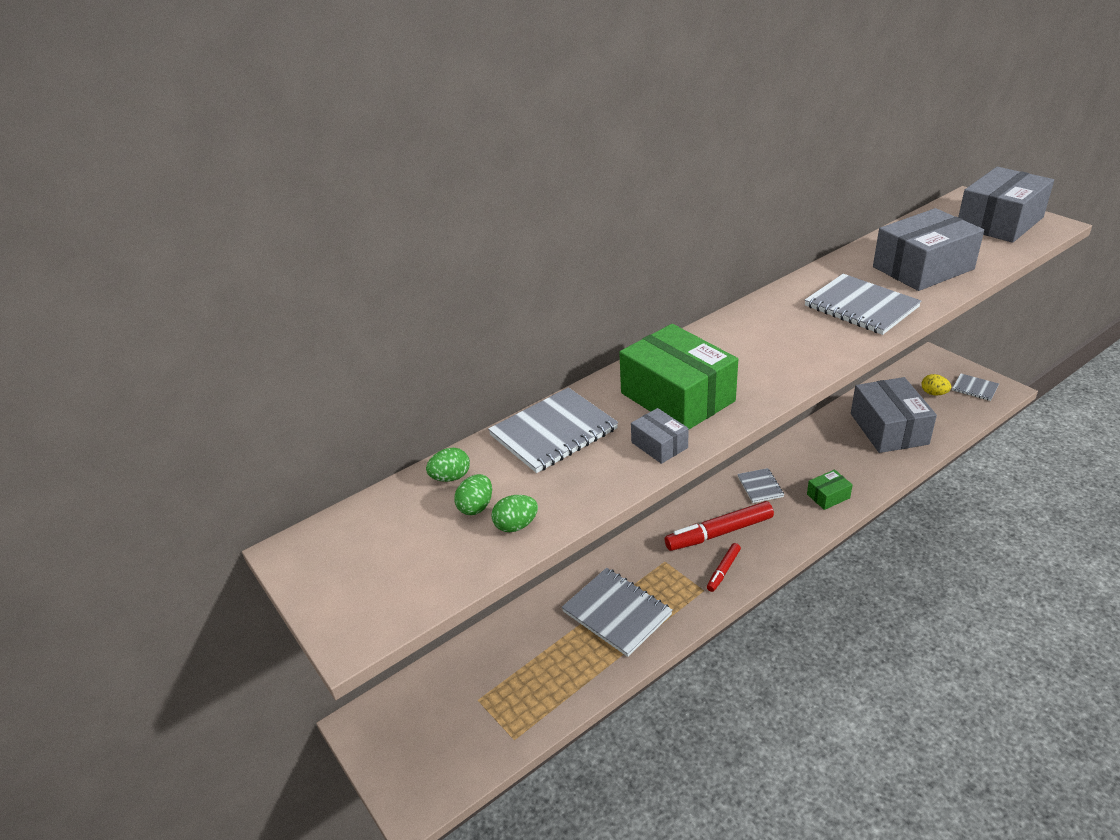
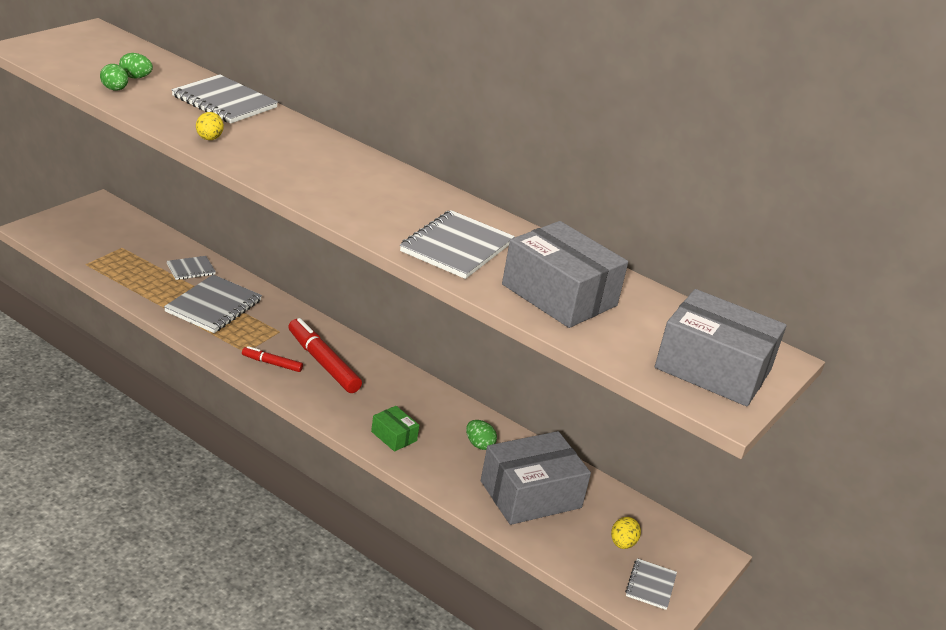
camera: 65 degrees right, 5 degrees down
green egg [426,448,470,482] -> green egg moved to [466,420,497,450]
green box [619,324,738,429] -> none
grey box [631,408,689,464] -> yellow egg [196,112,224,140]
grey notebook [737,468,784,503] -> grey notebook moved to [167,256,216,280]

